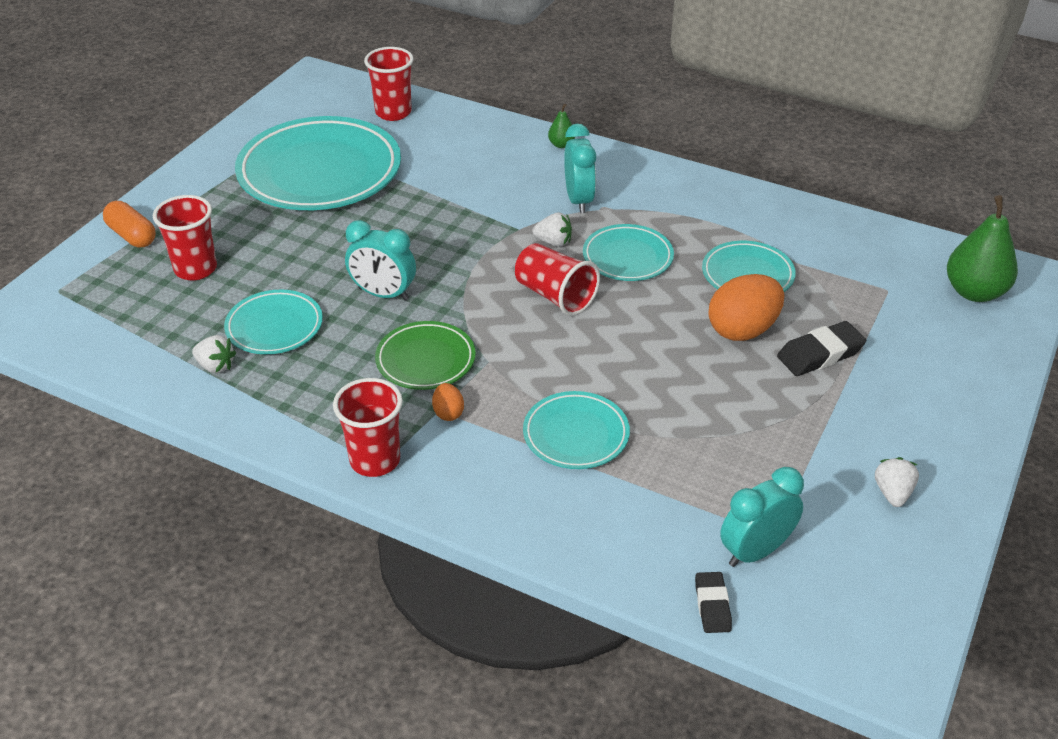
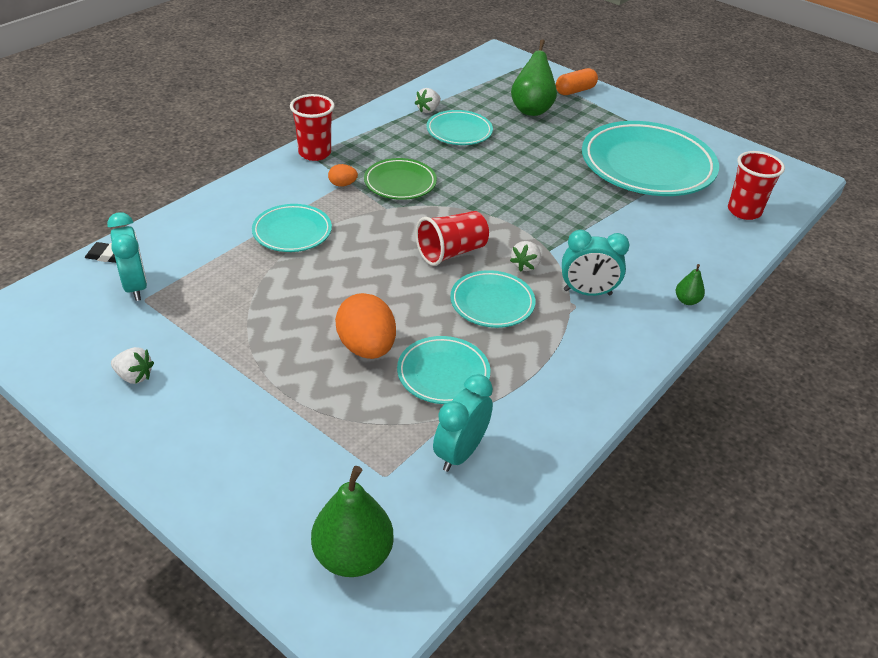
camera: 100 degrees right, 0 degrees up
red cup [153,195,217,281] -> green pear [511,39,557,116]
turquoise clock [345,220,416,301] -> turquoise clock moved to [433,374,493,472]
black eraser [777,321,866,376] -> none

